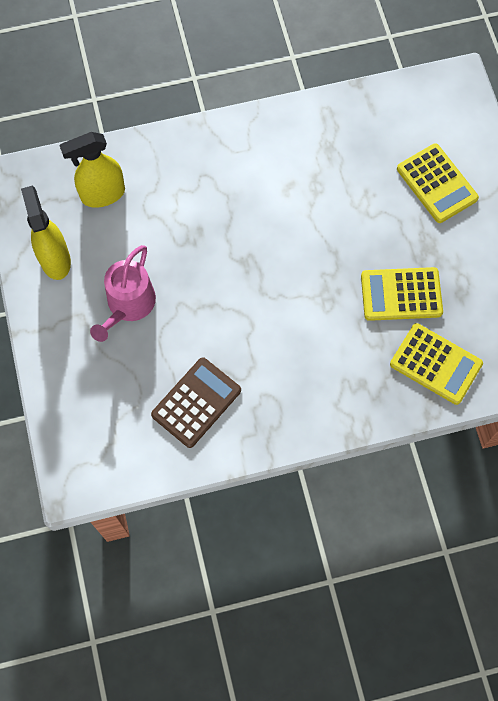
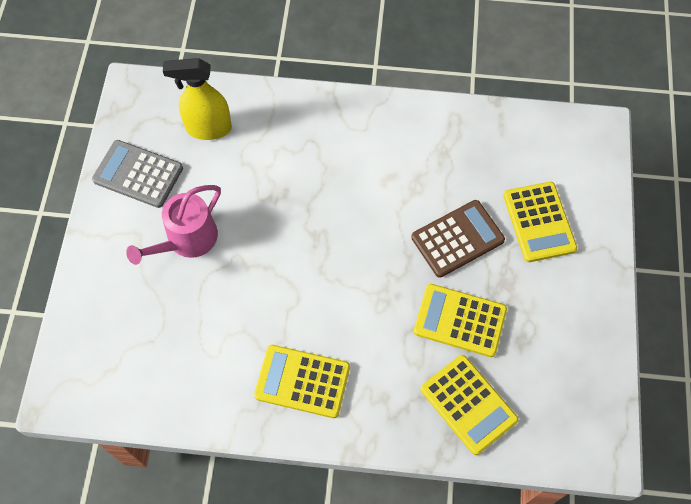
camera: 20 degrees right, 5 degrees down
yellow spray bottle [21,186,71,280] -> grey calculator [92,140,183,208]
brown calculator [151,357,241,448] -> brown calculator moved to [411,200,505,278]
none -> yellow calculator [254,345,350,418]

